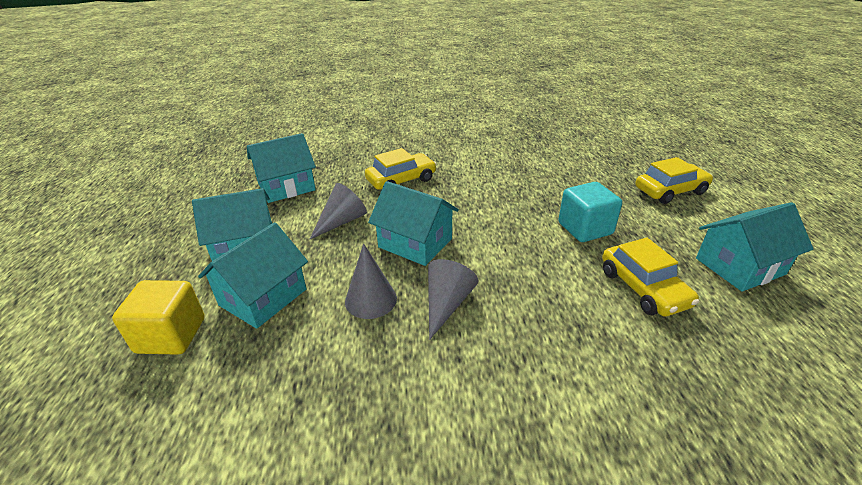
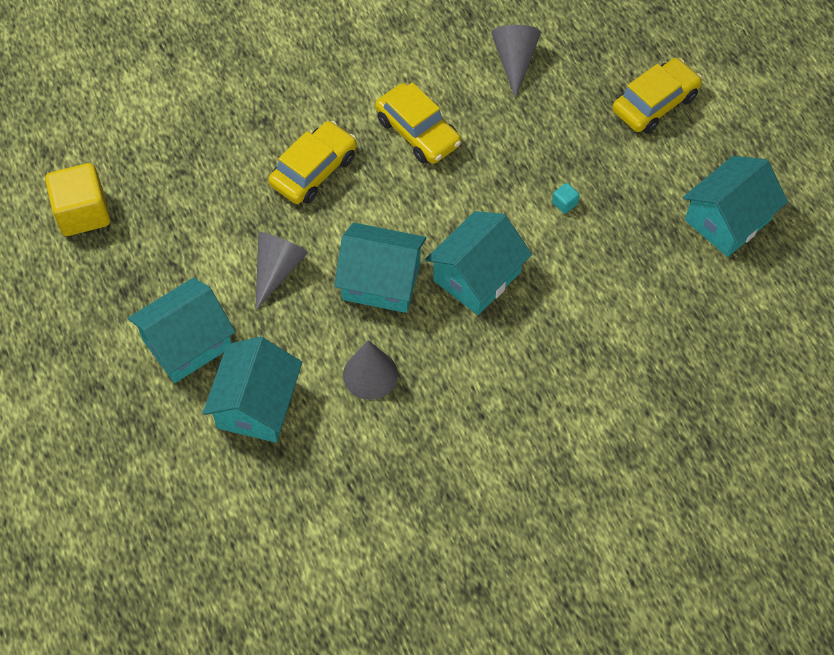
camera: 20 degrees left, 25 degrees up
yellow cube [112,280,205,355] -> yellow cube moved to [45,163,110,236]
turquoise house [247,133,316,203] -> turquoise house moved to [425,211,532,315]
grey cone [428,259,479,340] -> grey cone moved to [491,25,541,99]
turquoise cube [558,182,622,242] -> turquoise cube [552,183,580,214], size x0.40
yellow car [602,237,699,317] -> yellow car moved to [375,82,461,164]

